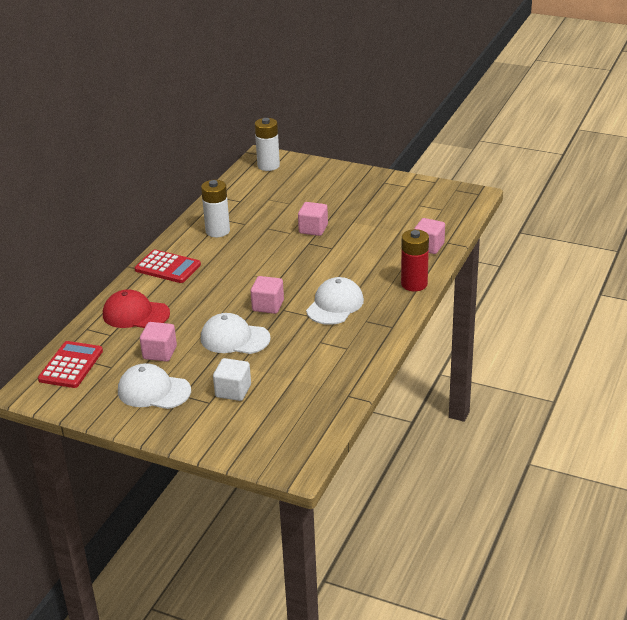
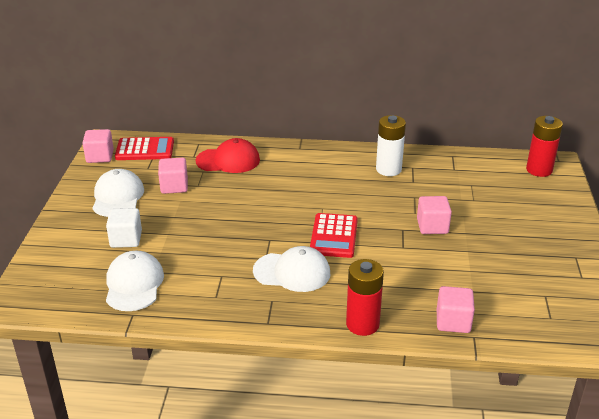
camera: 70 degrees right, 0 degrees up
red cap [103,289,170,328] -> red cap turned 90 degrees clockwise [195,138,260,173]
red calculator [134,250,201,283] -> red calculator moved to [310,213,358,258]
white cap [201,313,271,354] -> white cap moved to [106,251,164,311]
pink cube [251,276,284,314] -> pink cube moved to [83,129,114,163]
white battery [255,118,280,171] -> red battery [526,116,563,177]

